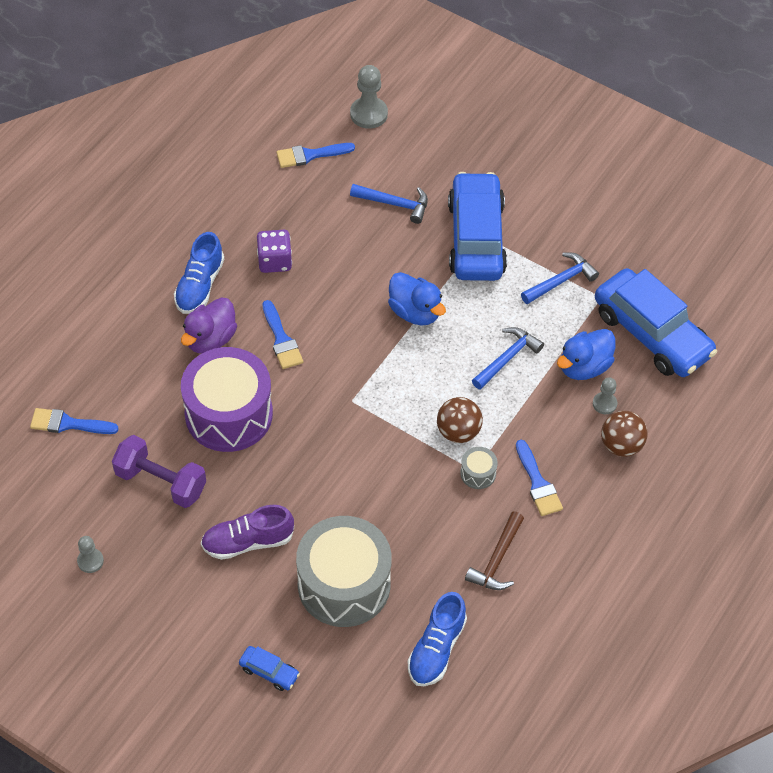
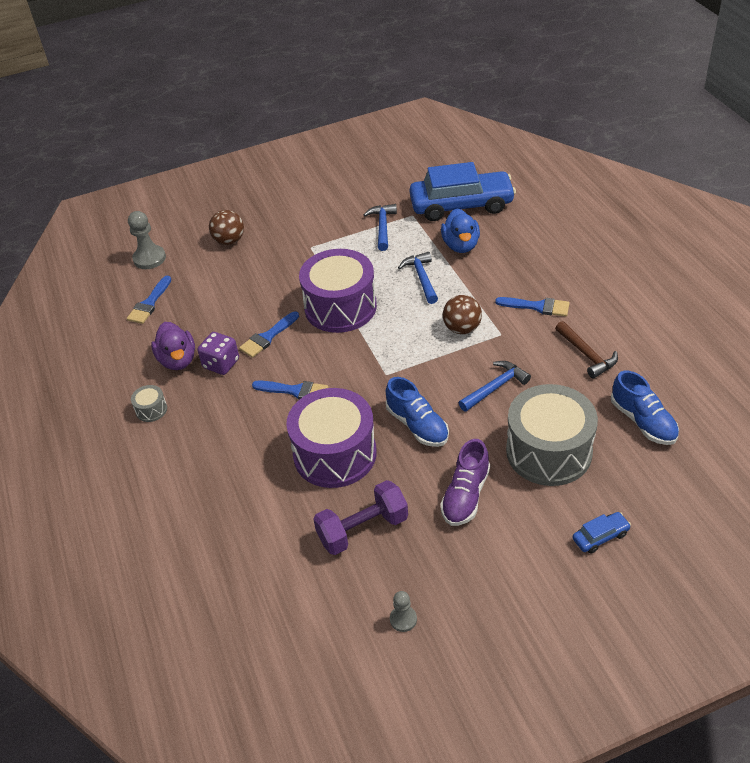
camera: 50 degrees left, 10 degrees down
blue brush [30,408,119,434] -> blue brush moved to [239,311,299,358]
blue shoe [174,232,224,314] -> blue shoe moved to [386,377,449,447]
purple duck [181,297,237,354] -> purple duck moved to [151,322,195,370]
blue hammer [350,184,428,224] -> blue hammer moved to [459,361,531,412]
blue duck [388,272,446,326] -> purple drum [299,249,377,333]
blue car [448,172,507,281] -> none
grey drum [460,447,498,489] -> grey drum moved to [131,385,167,422]
grey pawn [593,377,617,414] -> none
brown ball [601,411,648,457] -> brown ball moved to [209,210,244,245]

